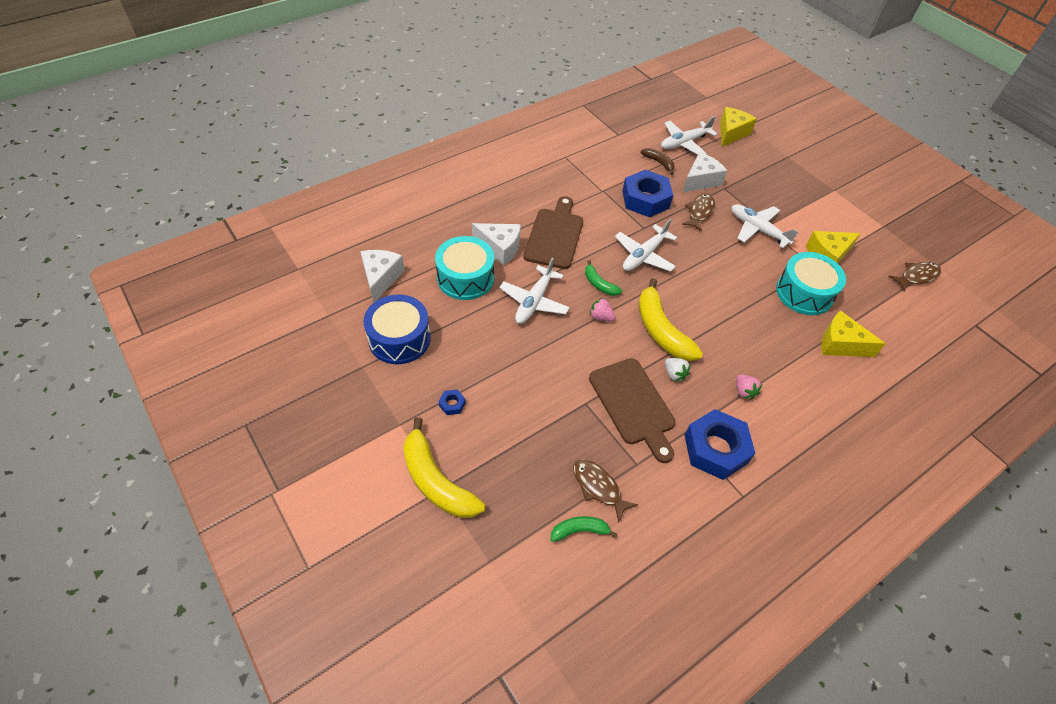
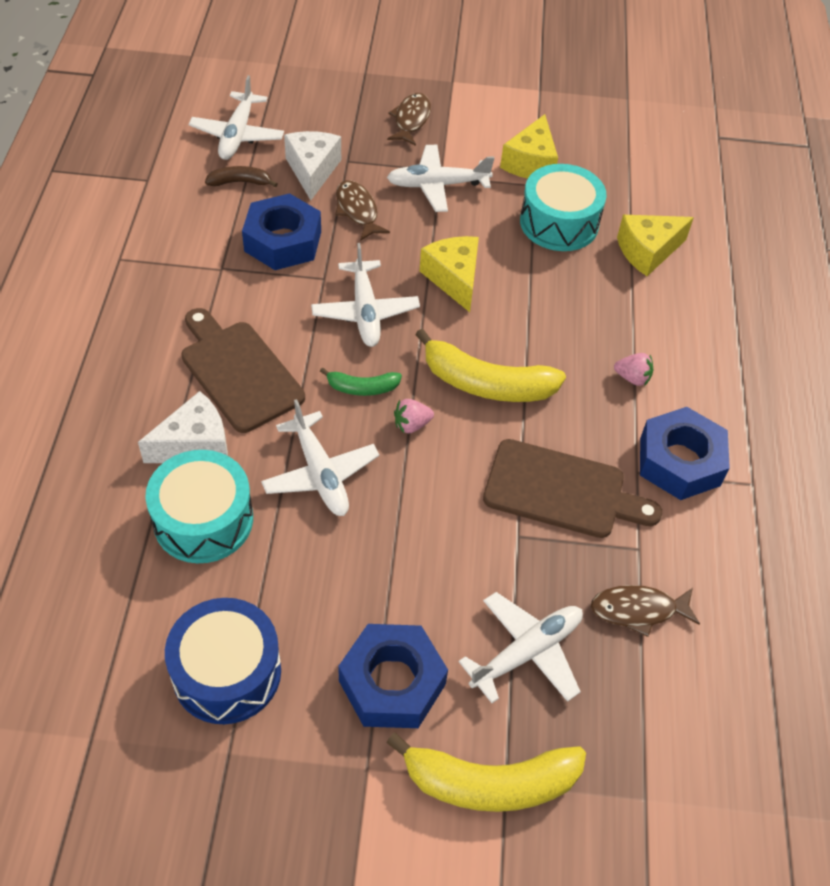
camera: 50 degrees left, 0 degrees up
white cheese [360,250,405,303] -> none
blue nut [438,389,466,415] -> blue nut [338,624,448,728], size x2.45
green banana [550,516,617,542] -> none
white strawberry [665,358,691,382] -> none
yellow cheese [720,107,757,147] -> yellow cheese moved to [420,236,479,312]
brown fish [889,262,941,292] -> brown fish moved to [387,93,431,146]
none -> white plane [459,592,583,703]

